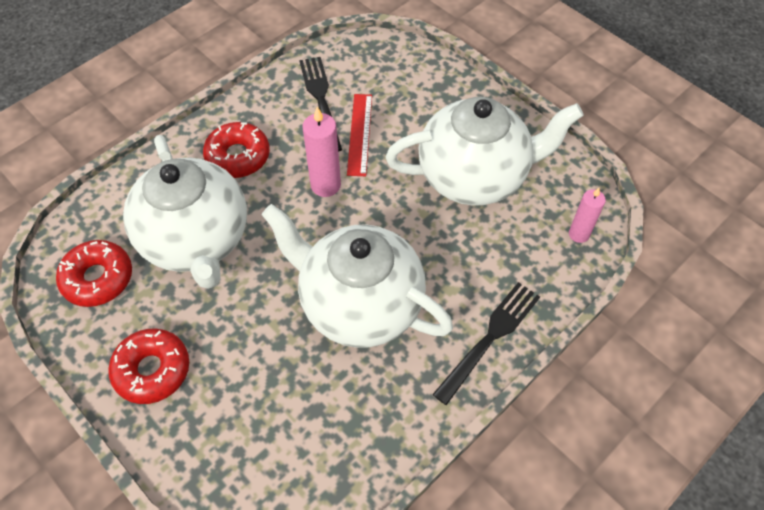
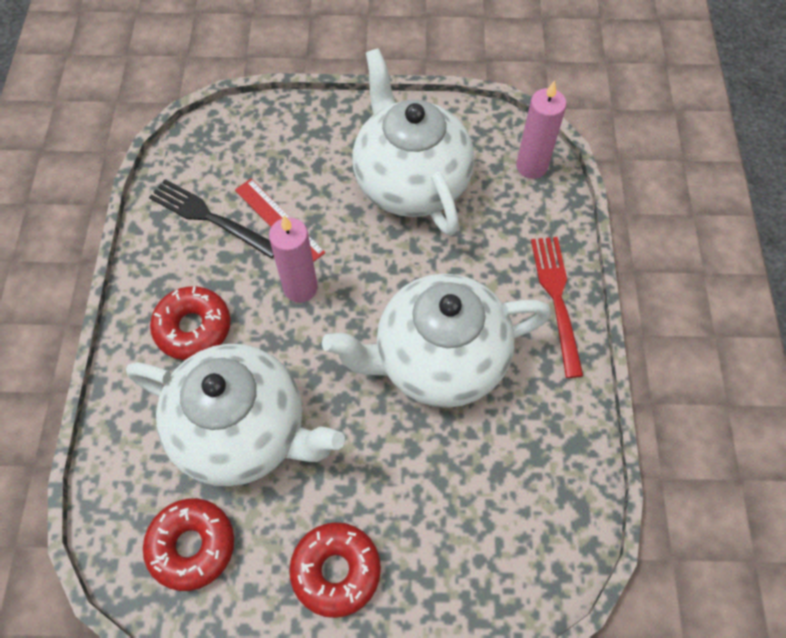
camera: 45 degrees left, 5 degrees up
white teapot [386,97,584,206] -> white teapot turned 60 degrees counterclockwise [352,48,474,236]
black fork [432,282,540,405] -> red fork [531,237,583,378]
pink candle [569,188,606,243] -> pink candle [516,80,567,179], size x1.51

